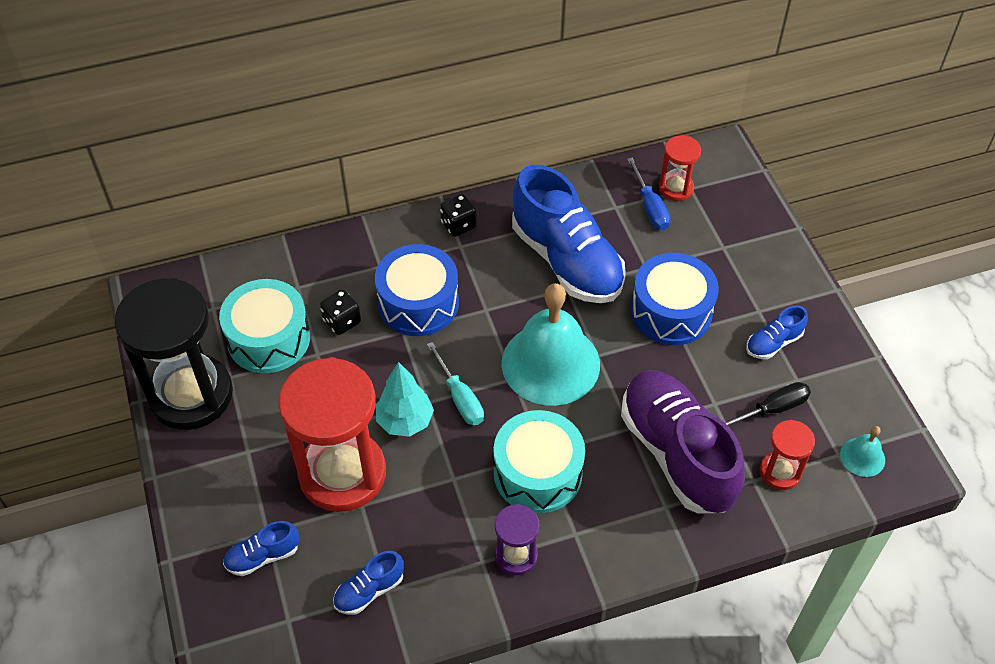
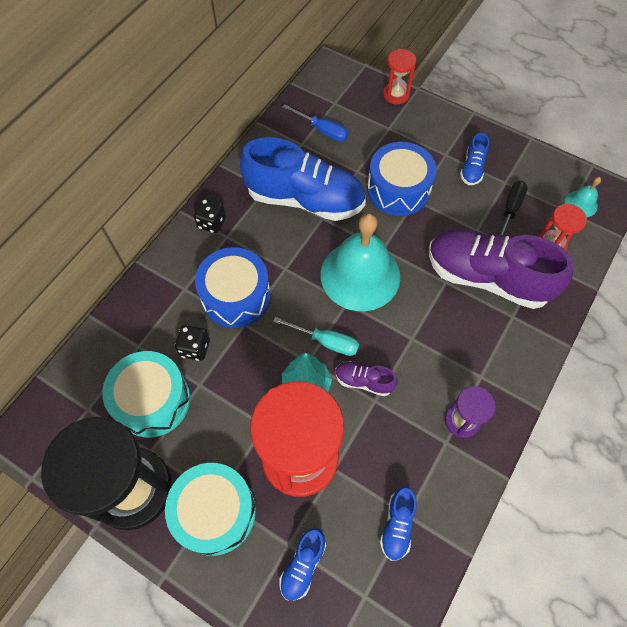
camera: 40 degrees left, 10 degrees up
turquoise drum [494,410,585,513] -> turquoise drum moved to [165,463,256,556]
red hourglass [659,135,701,201] -> red hourglass moved to [383,49,417,104]
none -> purple shoe [335,361,398,396]

